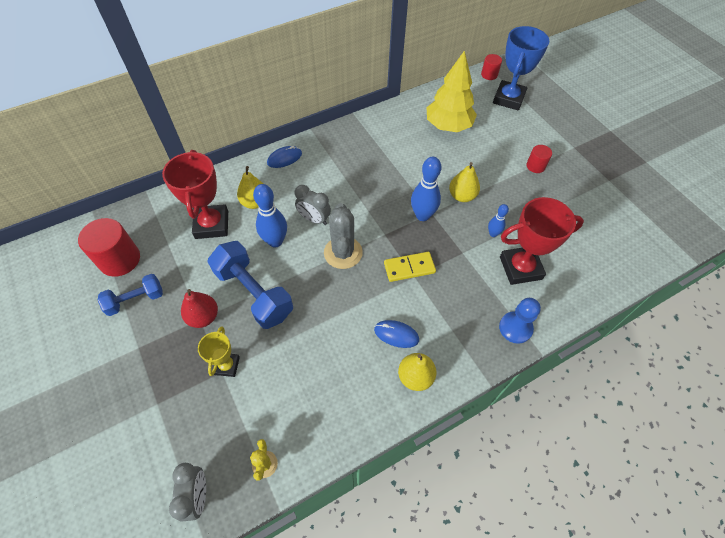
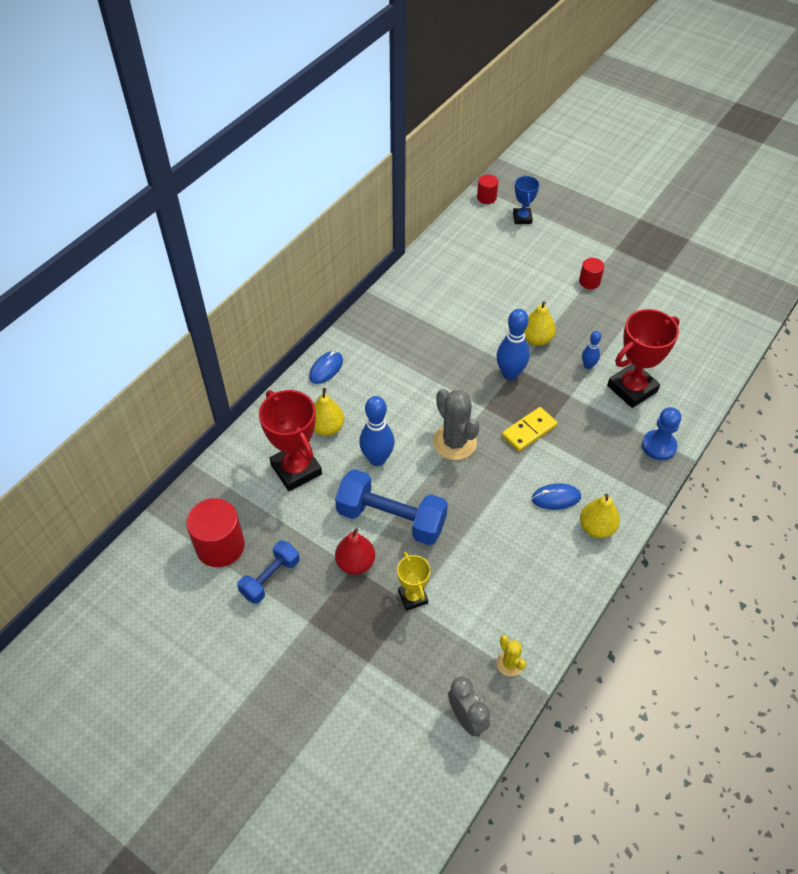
camera: 25 degrees left, 5 degrees down
grey clock [295,185,331,225] -> none
yellow tree [426,51,477,132] -> none
blue trophy [493,26,549,110] -> blue trophy [513,175,539,224], size x0.56

